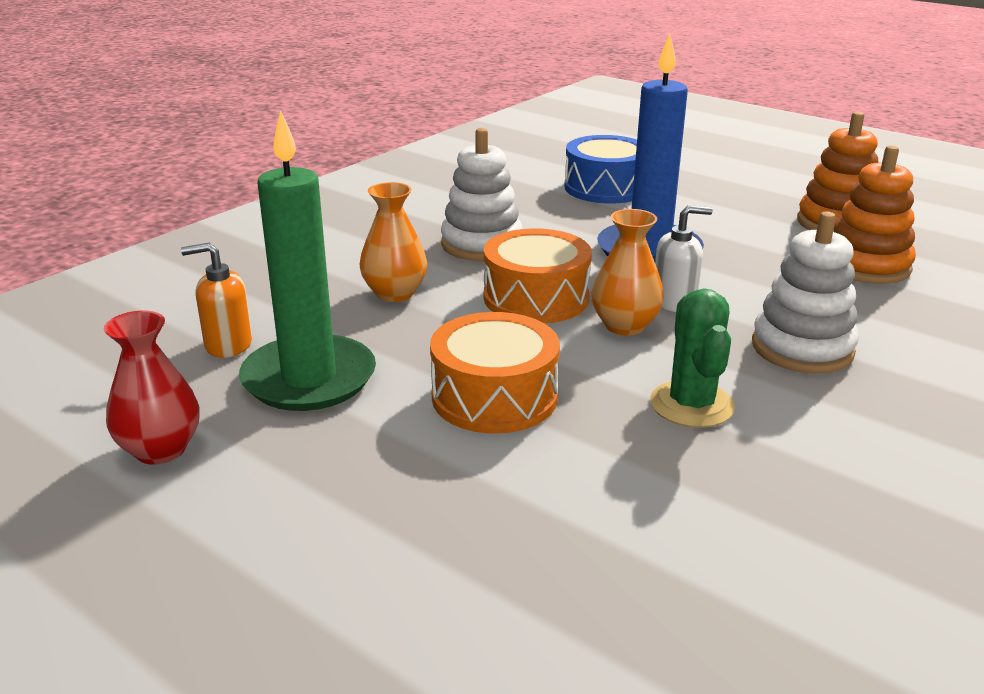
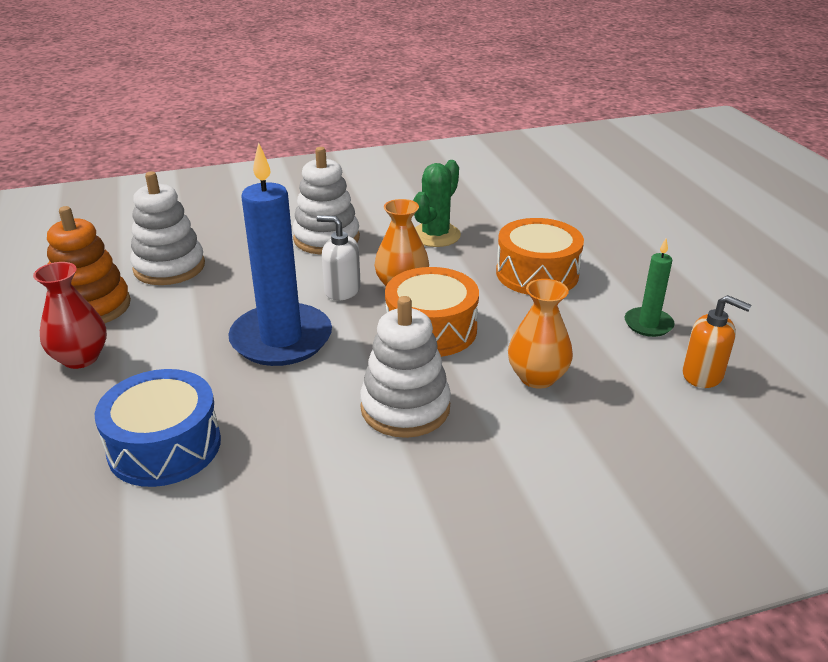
camera: 145 degrees left, 5 degrees up
red vase [104,311,199,465] -> red vase moved to [33,262,107,369]
green candle [239,110,376,411] -> green candle [625,238,675,337], size x0.49
orange stacking toy [834,145,916,284] -> white stacking toy [130,171,205,285]

